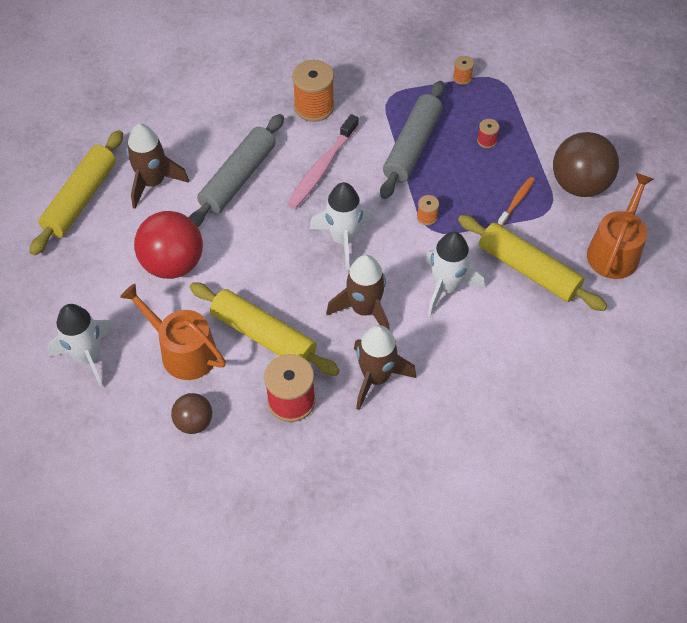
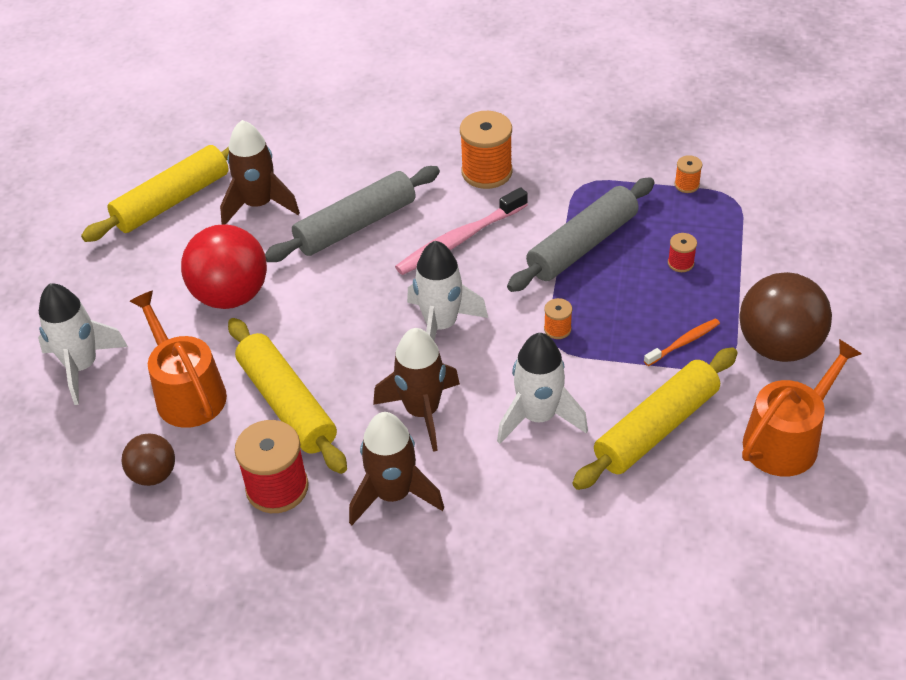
camera: 25 degrees right, 10 degrees down
yellow rolling pin [458,215,607,311] -> yellow rolling pin turned 75 degrees clockwise [572,347,738,490]

